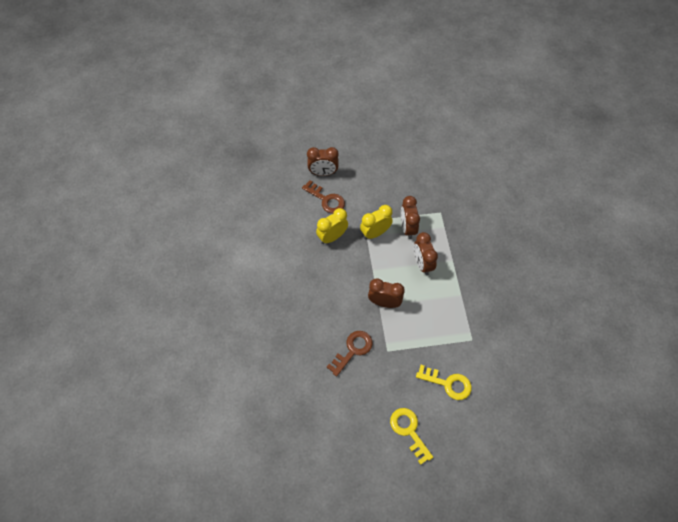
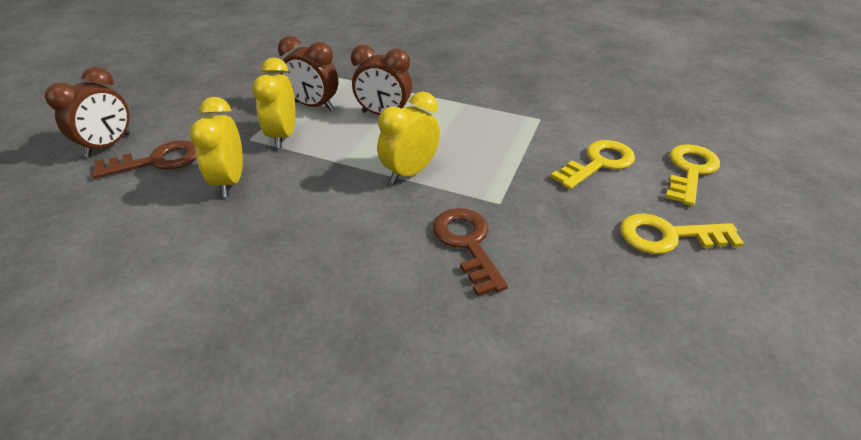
camera: 60 degrees left, 20 degrees down
brown clock [368,278,405,308] -> yellow clock [377,91,440,184]
none -> yellow key [666,144,720,206]

